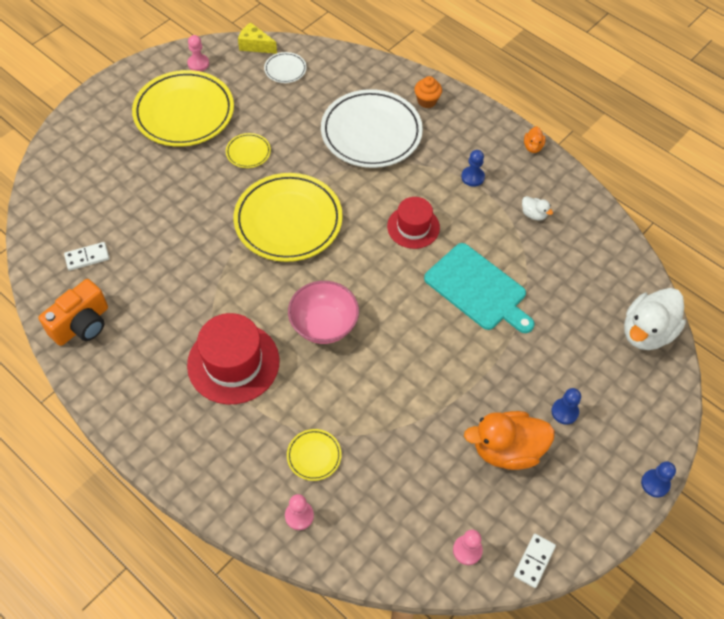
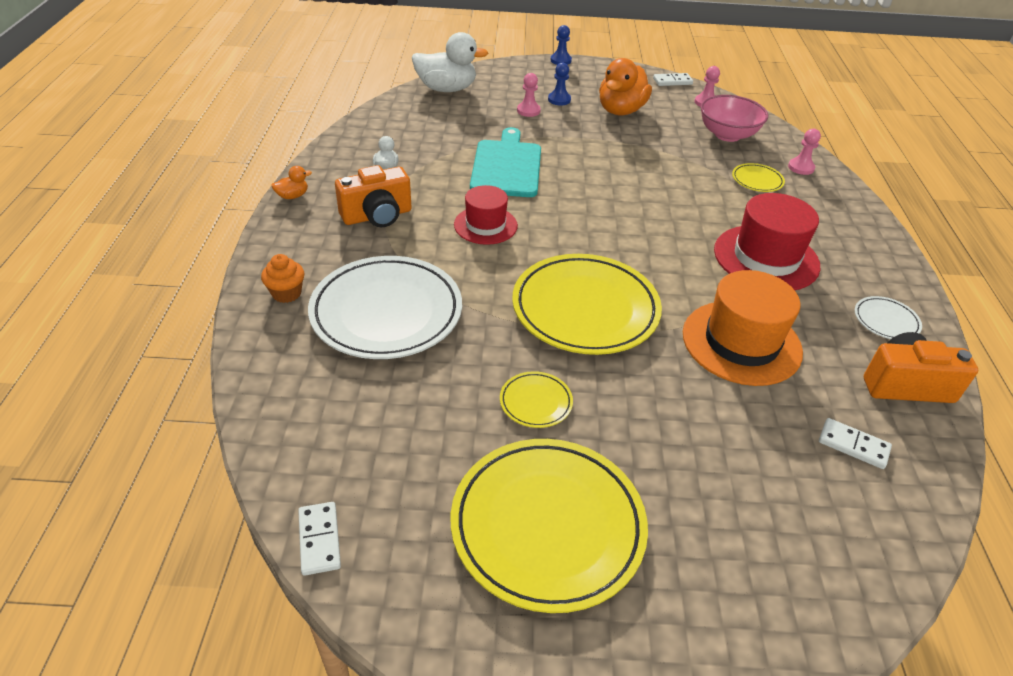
camera: 130 degrees left, 15 degrees down
pink pawn [187,35,209,71] -> pink pawn moved to [517,73,541,117]
yellow cheese [238,22,277,54] -> white domino [298,502,341,576]
white plate [264,52,307,83] -> white plate moved to [855,296,922,339]
pink bowl [288,281,359,344] -> pink bowl moved to [701,95,768,142]
blue pawn [461,150,485,187] -> orange camera [335,165,412,228]
orange duck [464,411,555,470] -> orange duck turned 75 degrees clockwise [599,58,652,115]
none -> orange hat [683,270,803,386]

